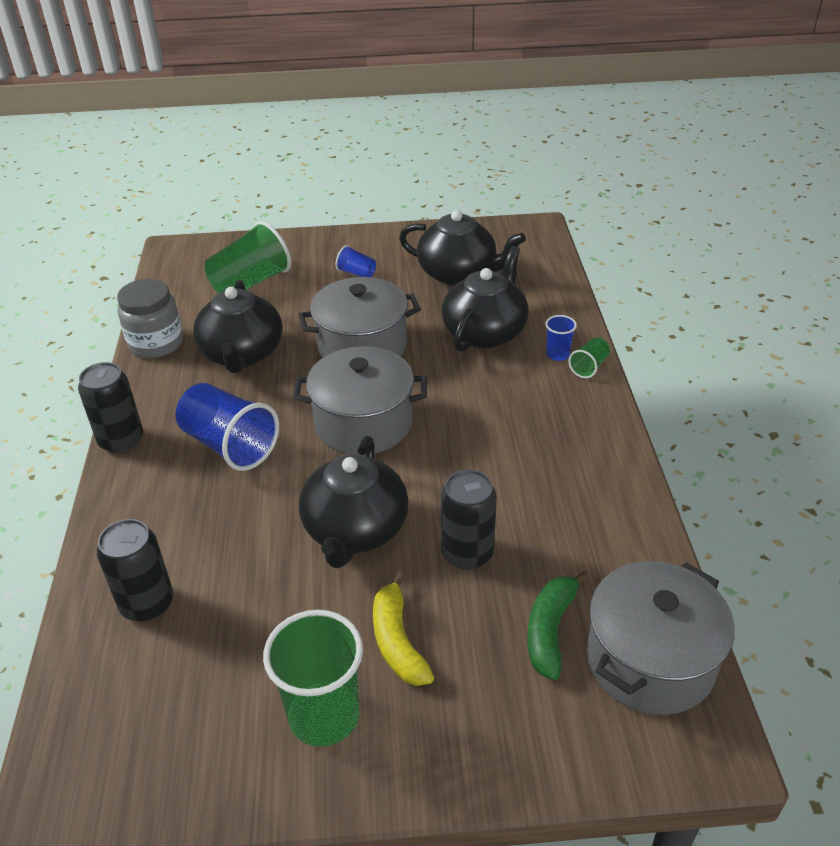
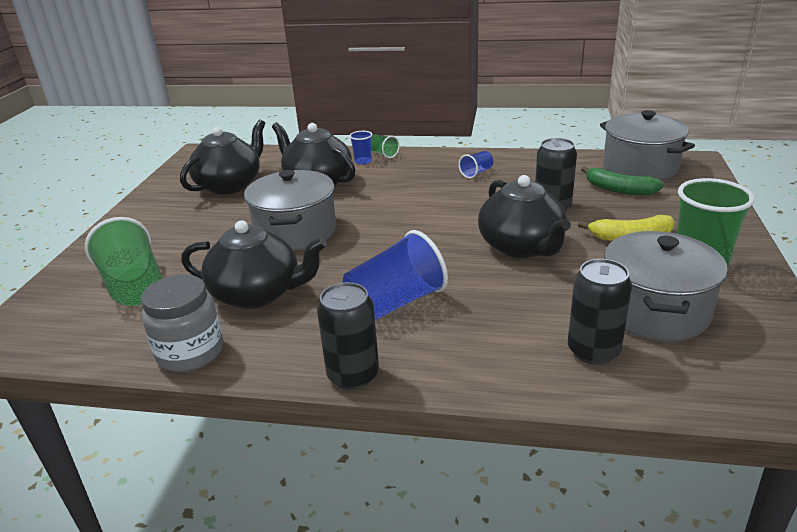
camera: 75 degrees left, 10 degrees down
grey pot [293,346,427,455] -> grey pot moved to [604,231,728,341]
black teapot [299,436,409,568] -> black teapot turned 45 degrees clockwise [478,175,571,258]
blue cup [336,245,376,277] -> blue cup moved to [459,151,493,178]

